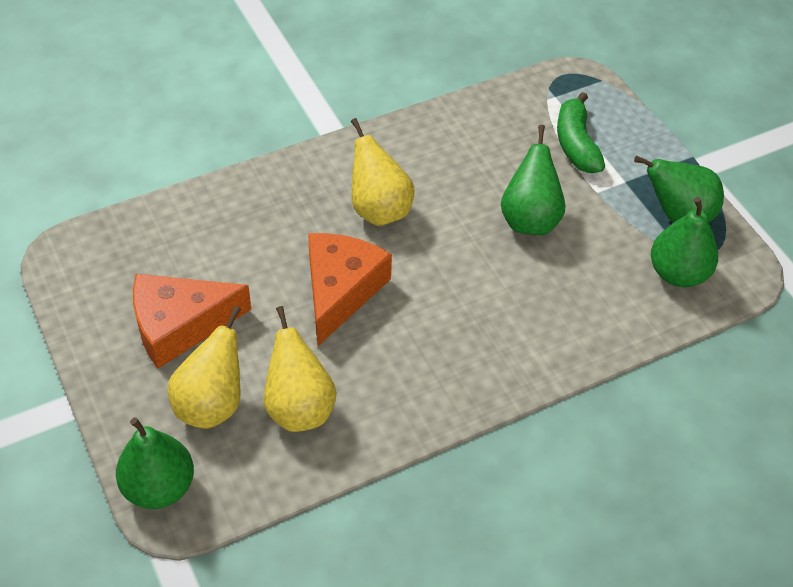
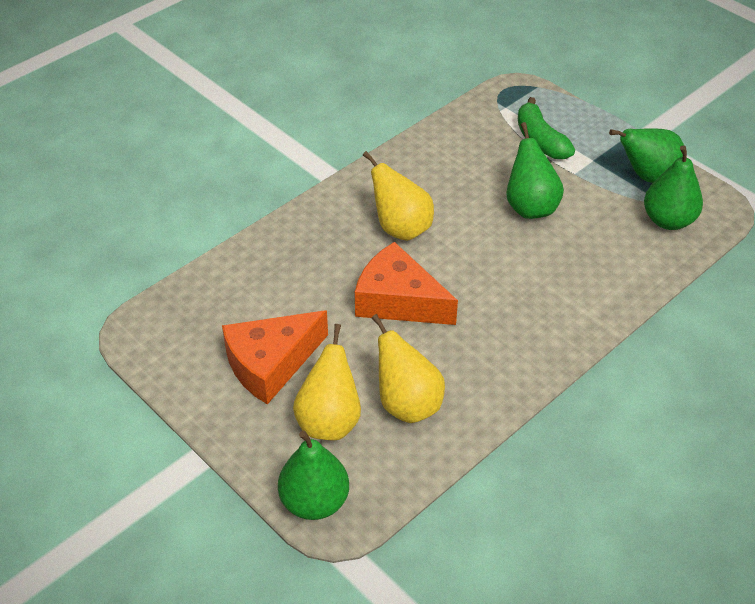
camera: 15 degrees left, 5 degrees down
orange cheese [308,233,392,346] -> orange cheese turned 60 degrees counterclockwise [355,242,458,325]

